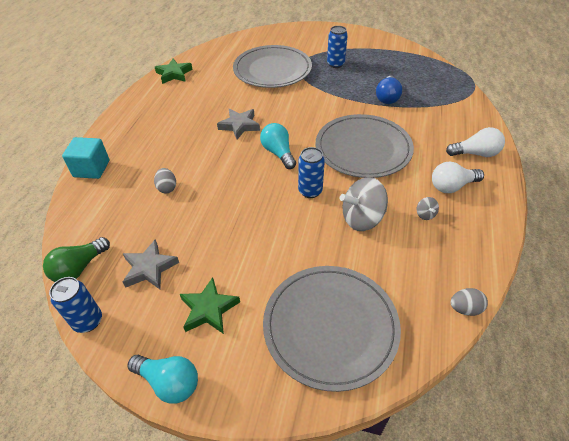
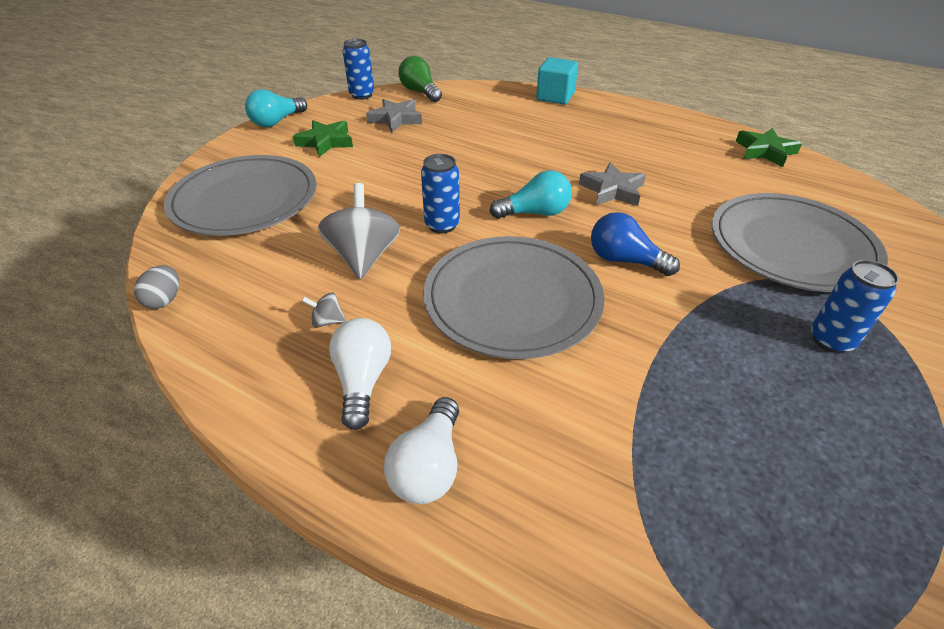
camera: 105 degrees right, 5 degrees down
grey egg [154,168,176,193] -> none
blue light bulb [376,76,402,104] -> blue light bulb moved to [591,212,680,276]

